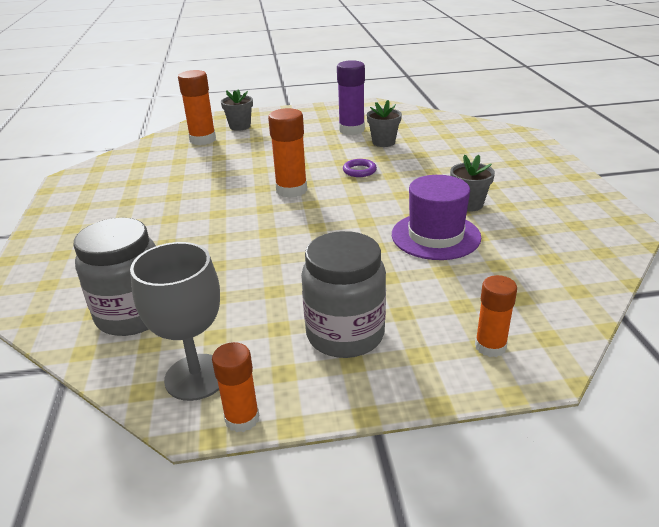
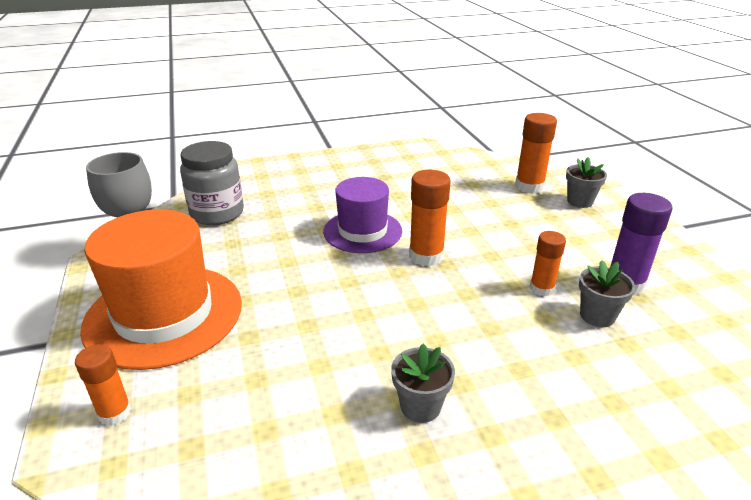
camera: 80 degrees right, 0 degrees up
orange glue stick [212,342,259,432] -> orange glue stick moved to [530,231,566,296]
grey jar [301,231,386,358] -> orange hat [80,209,242,370]
purple ring [343,159,377,177] -> none
purple hat [392,175,481,260] -> purple hat moved to [323,177,402,253]

